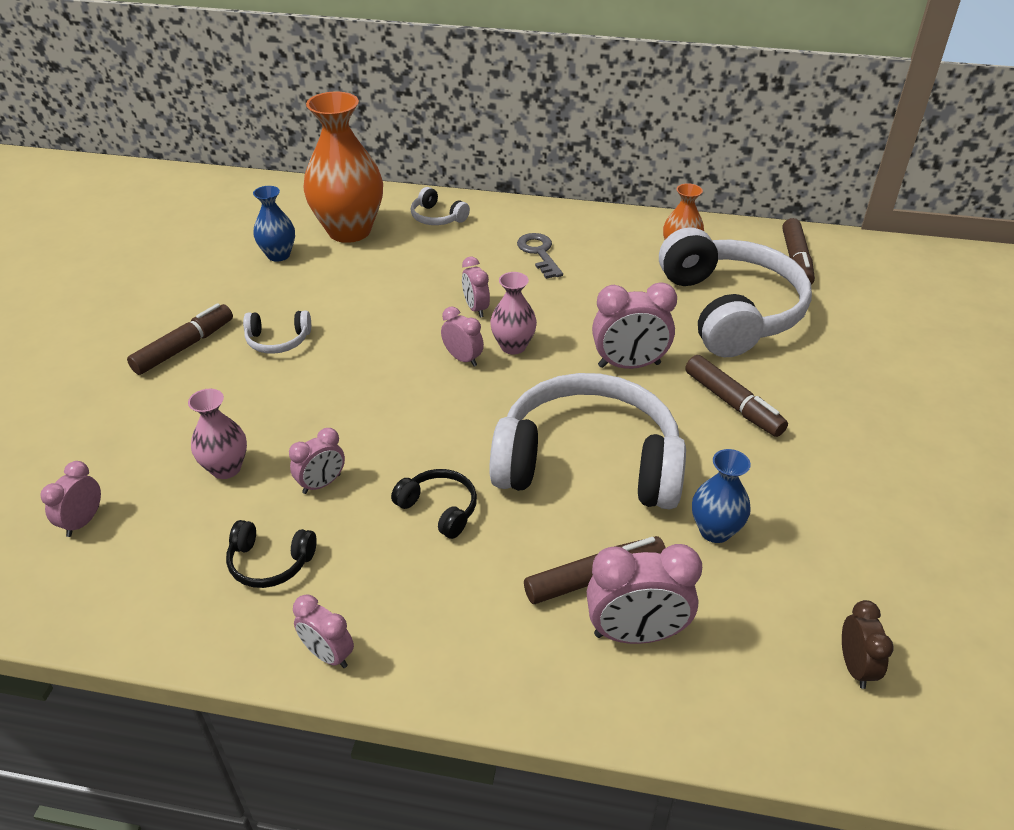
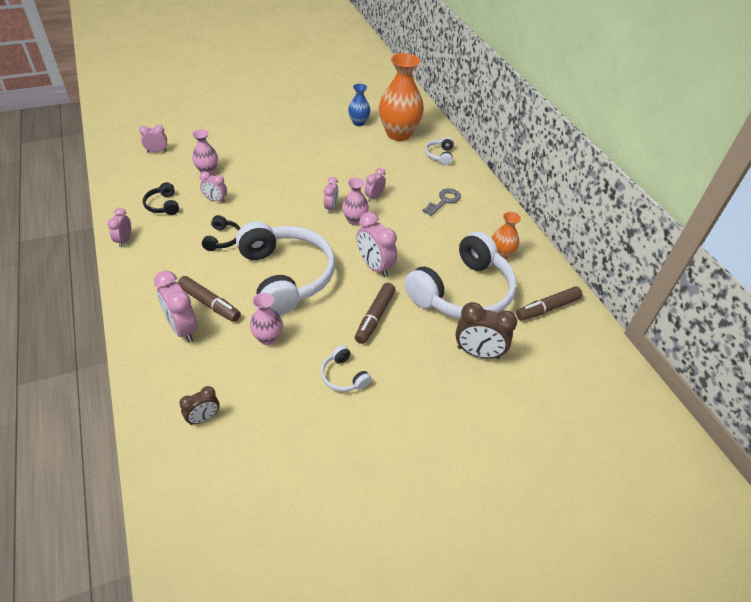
camera: 55 degrees right, 5 degrees up
brown marker [127,303,233,375] -> none
white headphones [243,311,311,354] -> white headphones moved to [321,346,372,392]
blue vase [692,449,751,543] -> pink vase [250,293,283,345]
none -> brown clock [455,302,517,359]

